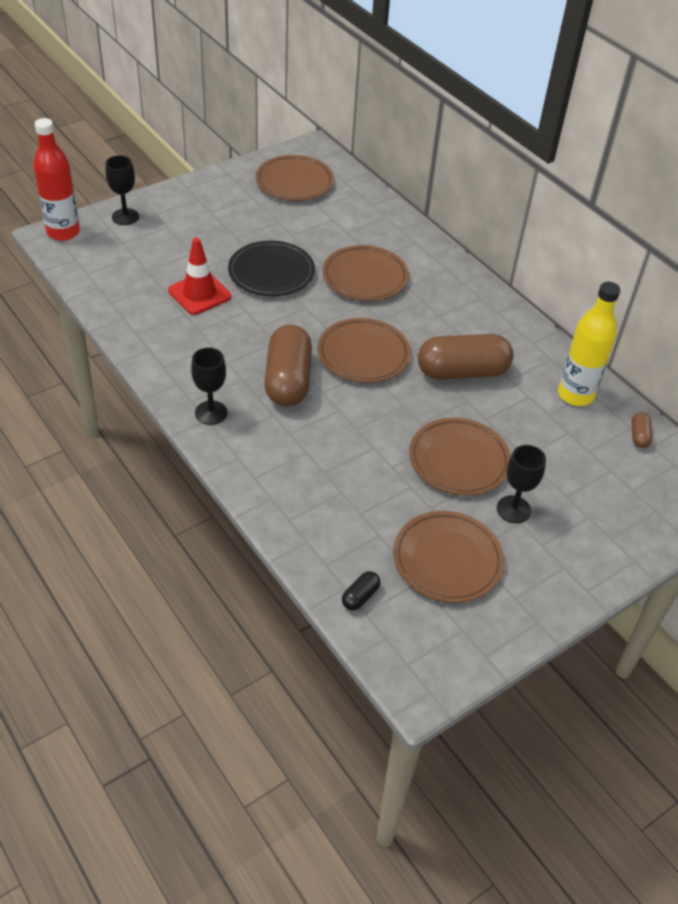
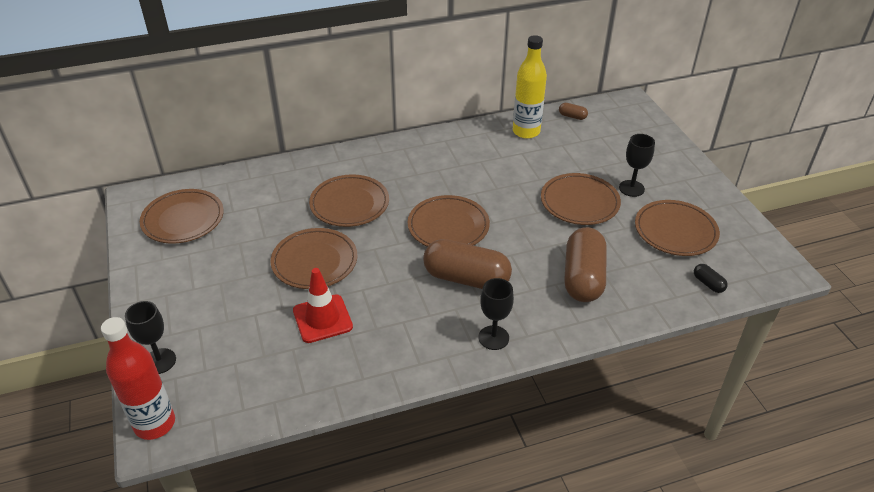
camera: 70 degrees left, 5 degrees down
black plate [228,241,315,296] -> brown plate [271,228,358,289]
brown capsule [418,334,513,380] -> brown capsule moved to [564,227,607,302]

